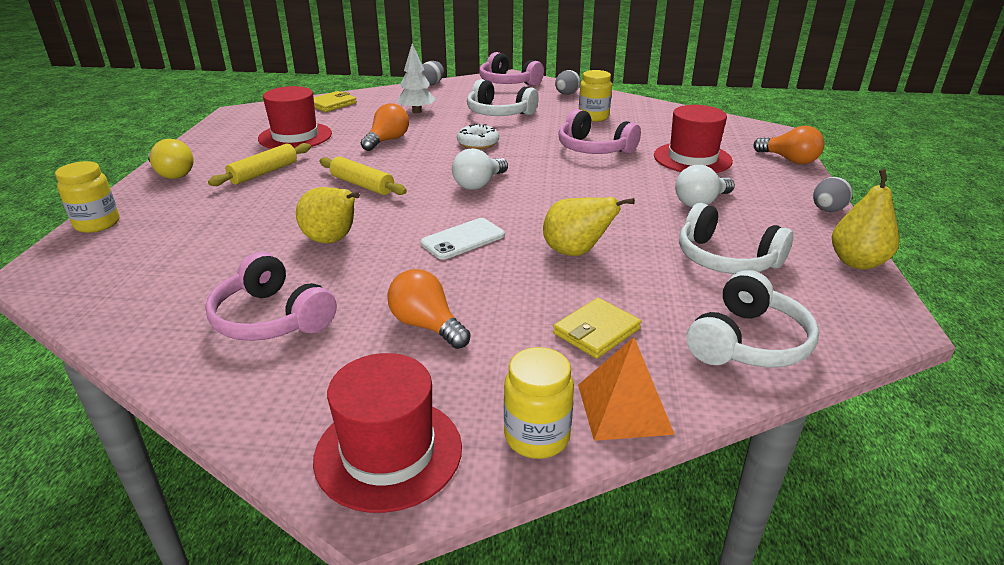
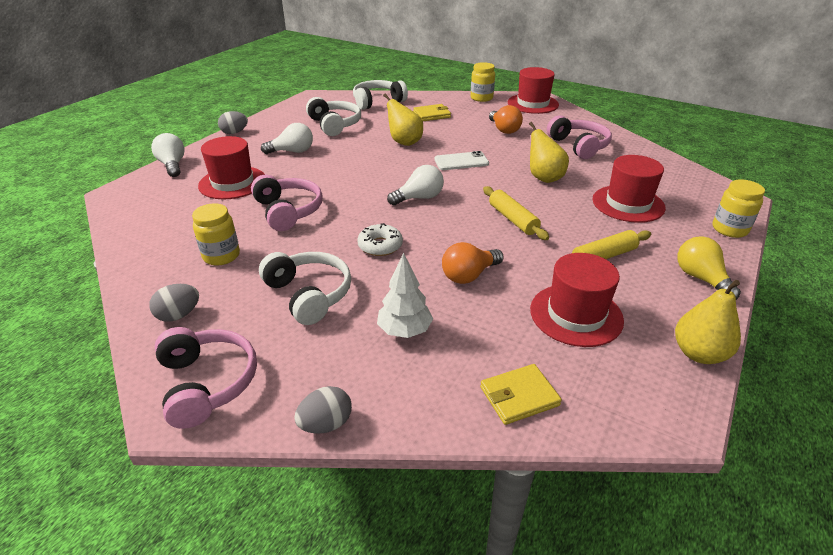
camera: 155 degrees left, 5 degrees up
orange pyramid [578,337,675,441] -> none
orange light bulb [753,126,824,164] -> white light bulb [151,133,185,177]
yellow pear [832,169,899,269] -> yellow pear moved to [675,280,741,364]
none -> red hat [592,155,666,223]

